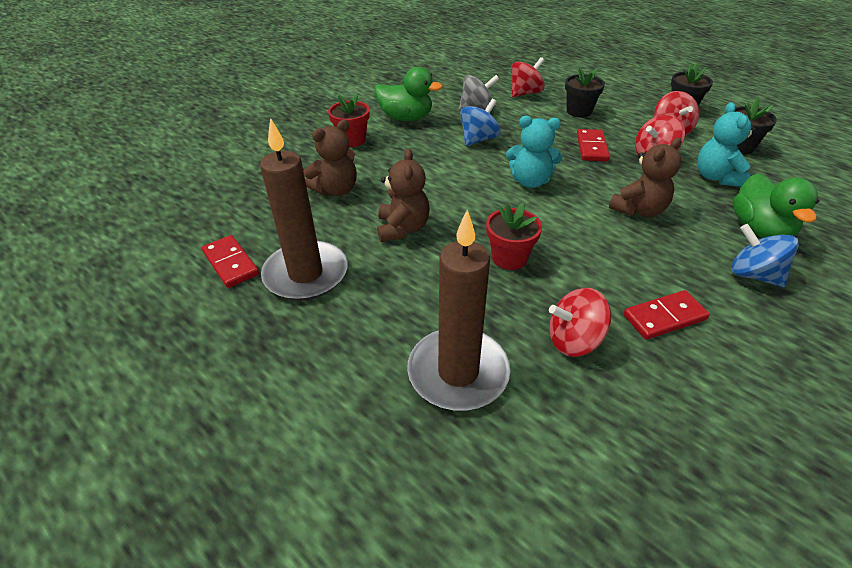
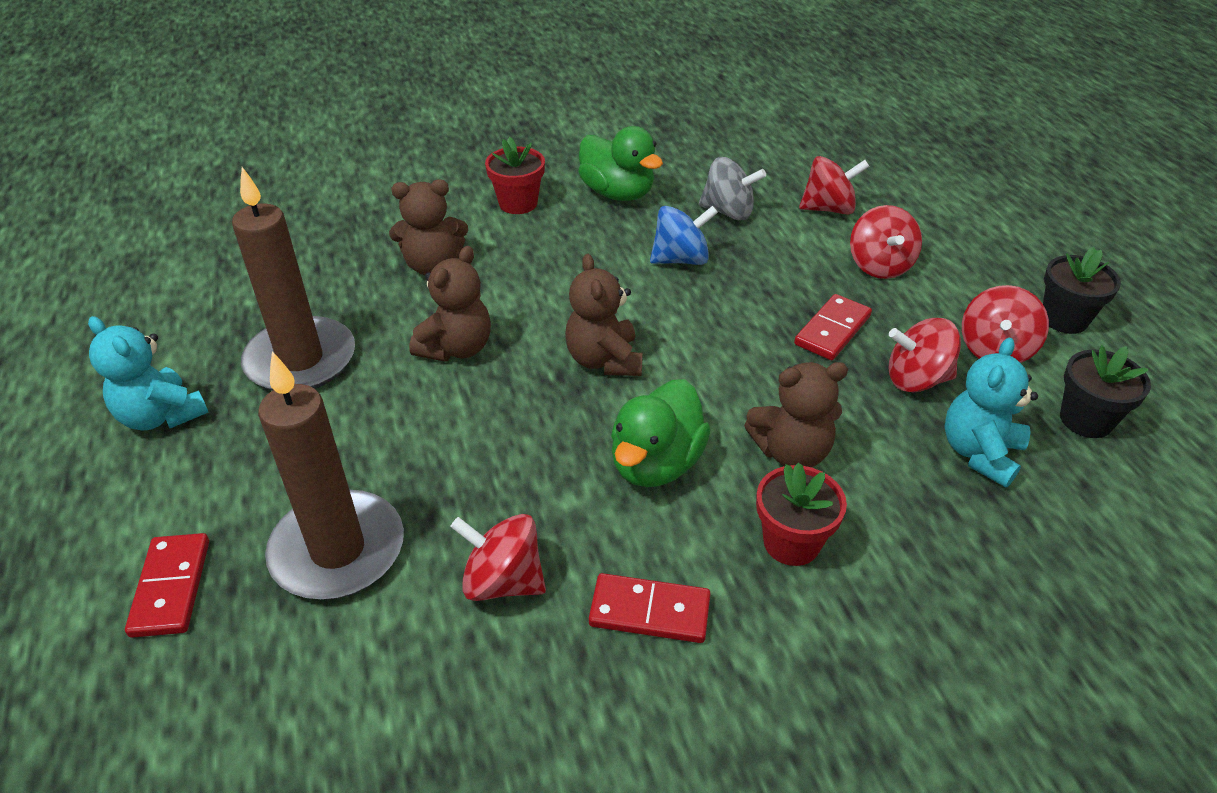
camera: 30 degrees right, 0 degrees up
red domino [202,235,259,288] -> red domino moved to [125,533,209,638]
red flower pot [486,203,542,270] -> red flower pot moved to [756,463,847,566]
turquoise teddy bear [506,116,562,188] -> turquoise teddy bear moved to [88,316,209,430]
black flower pot [565,67,605,118] -> red spinning top [850,205,922,279]
blue spinning top [731,224,799,287] -> none
green duck [733,173,819,238] -> green duck moved to [611,379,711,487]
none -> brown teddy bear [565,254,643,376]

